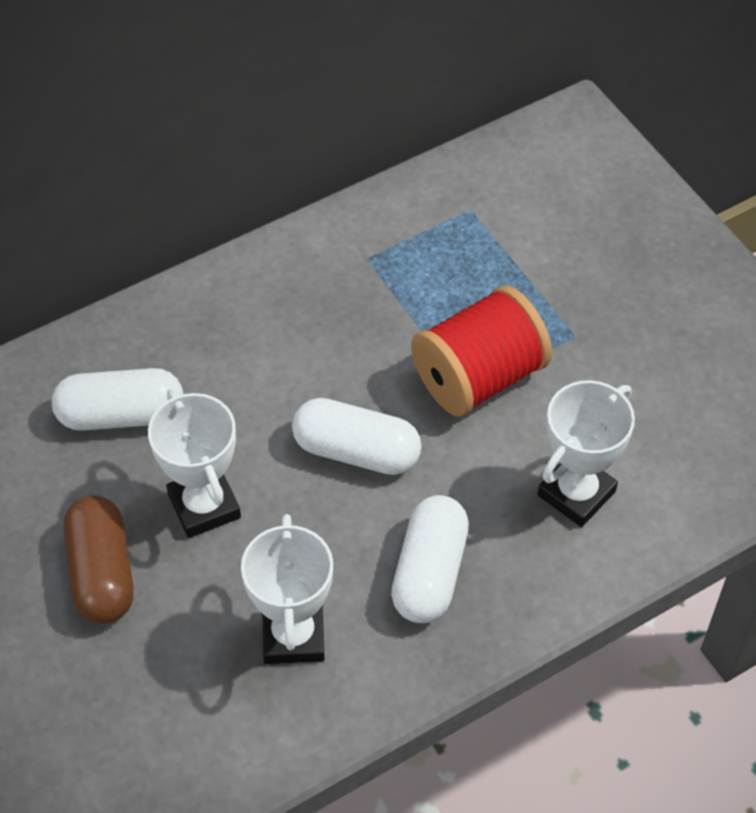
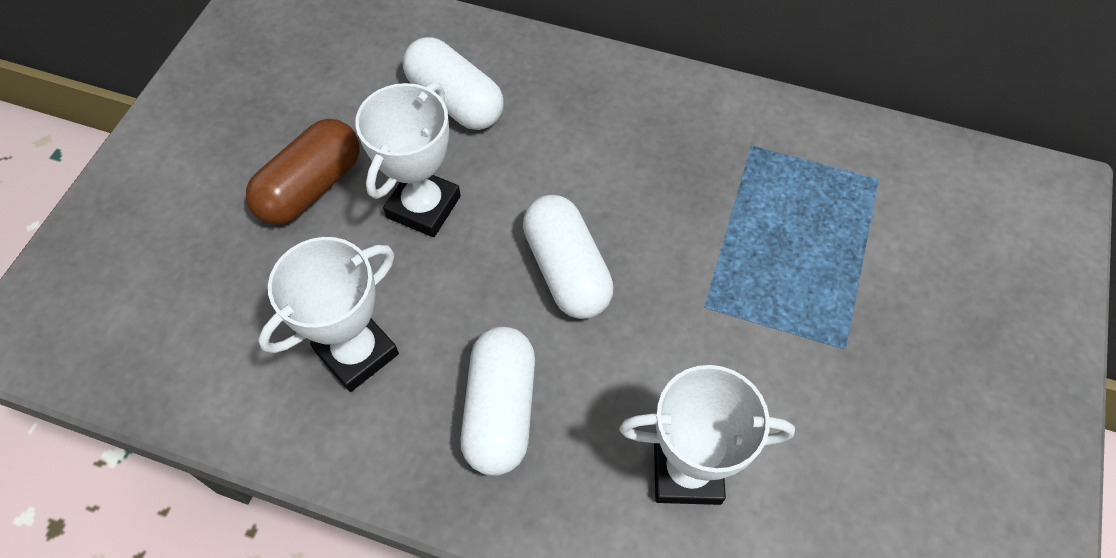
camera: 50 degrees right, 5 degrees up
white capsule [391,495,469,623] -> white capsule turned 60 degrees counterclockwise [461,327,535,476]
red spool [411,285,552,417] -> none

